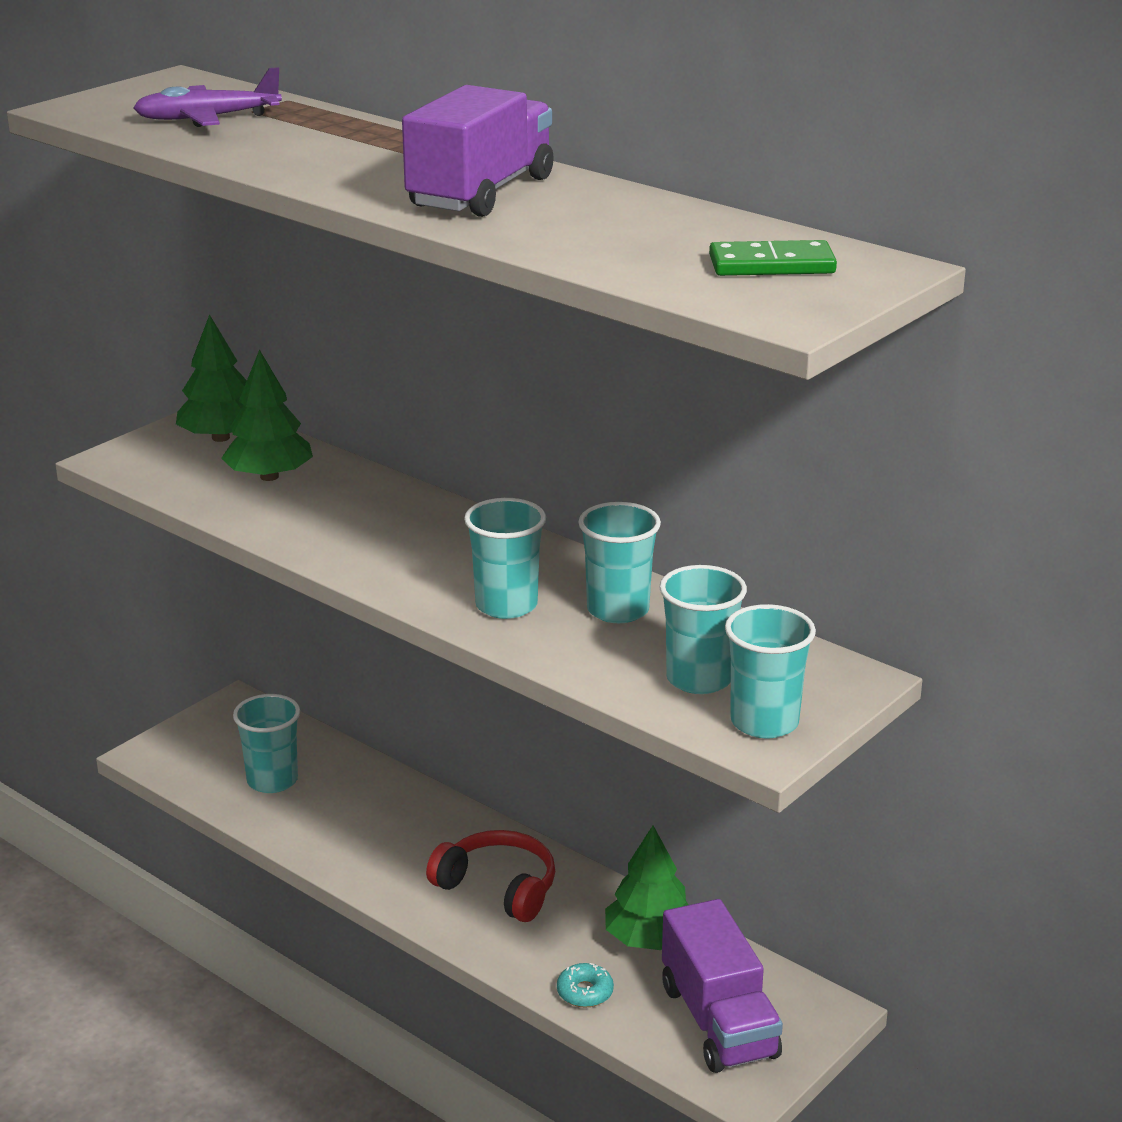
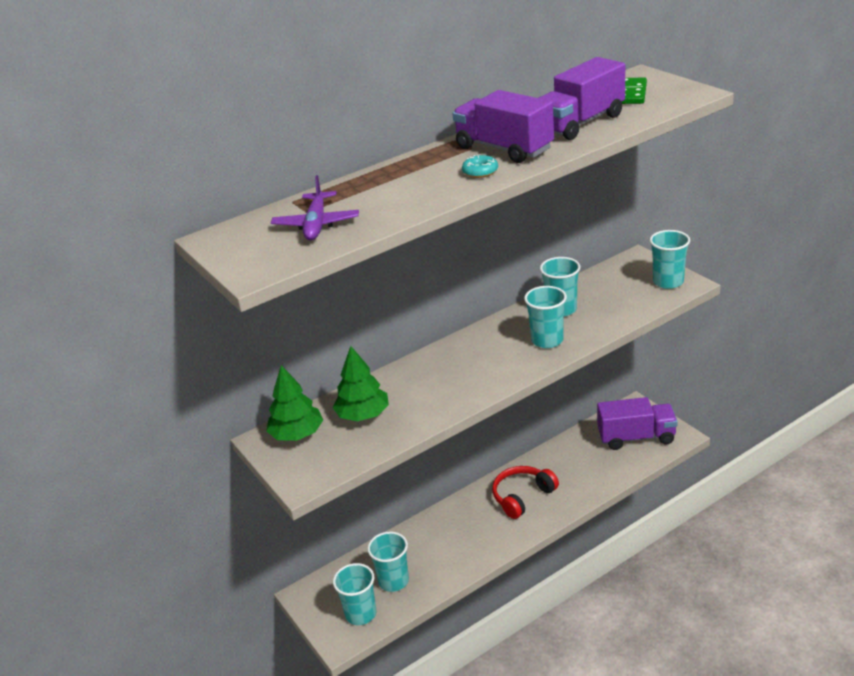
camera: 70 degrees left, 5 degrees up
turquoise donut [557,963,614,1008] -> turquoise donut moved to [462,155,498,178]
green tree [605,826,689,950] -> none
turquoise cup [659,565,747,694] -> turquoise cup moved to [333,563,376,625]
none -> purple truck [539,57,625,140]

